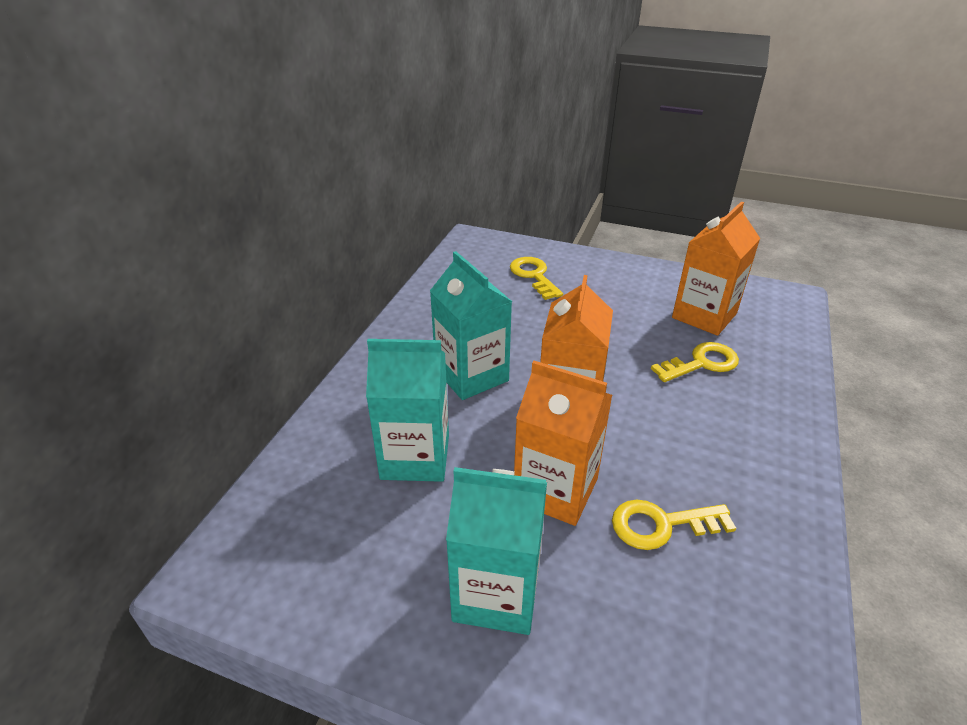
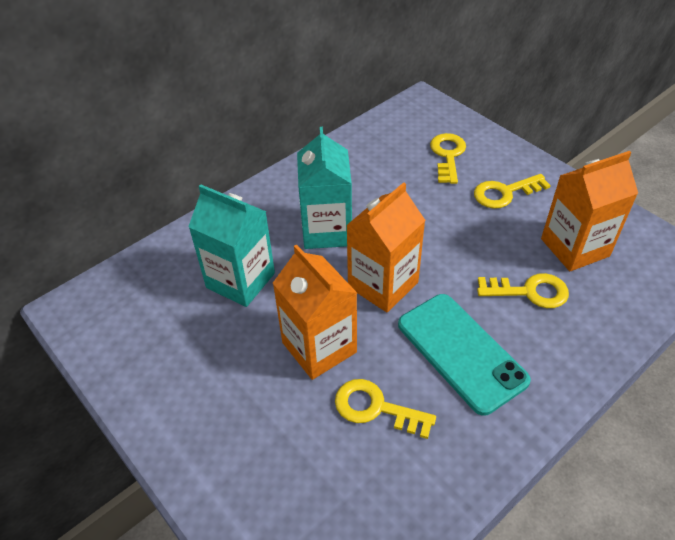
camera: 30 degrees right, 10 degrees up
turquoise carton [446,467,547,635] -> none
none -> turquoise phone [398,294,531,416]
none -> yellow key [474,174,551,209]

